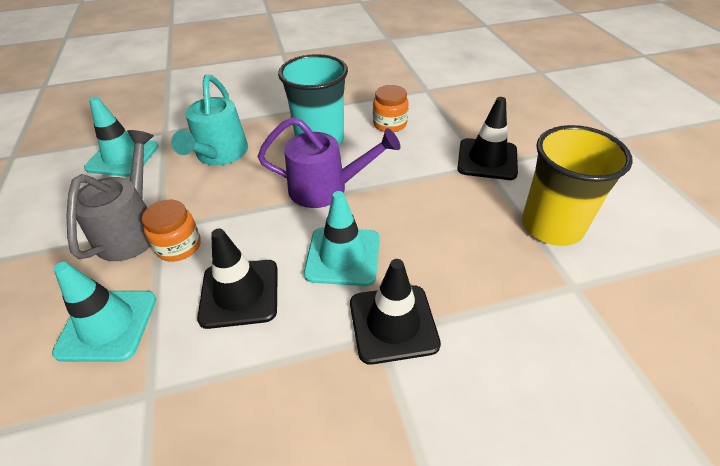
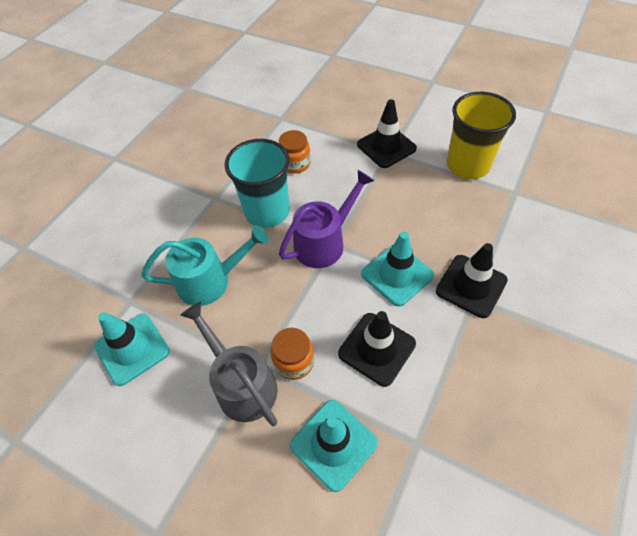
camera: 45 degrees left, 10 degrees up
turquoise watering can [171,74,248,166] -> turquoise watering can turned 60 degrees counterclockwise [141,225,269,306]

